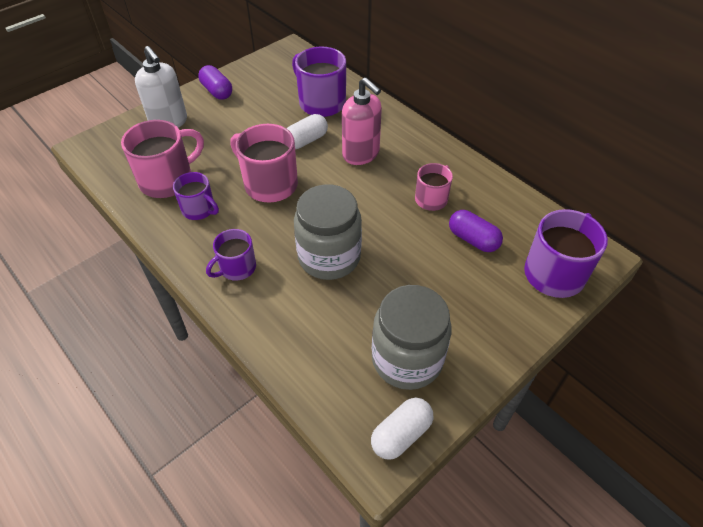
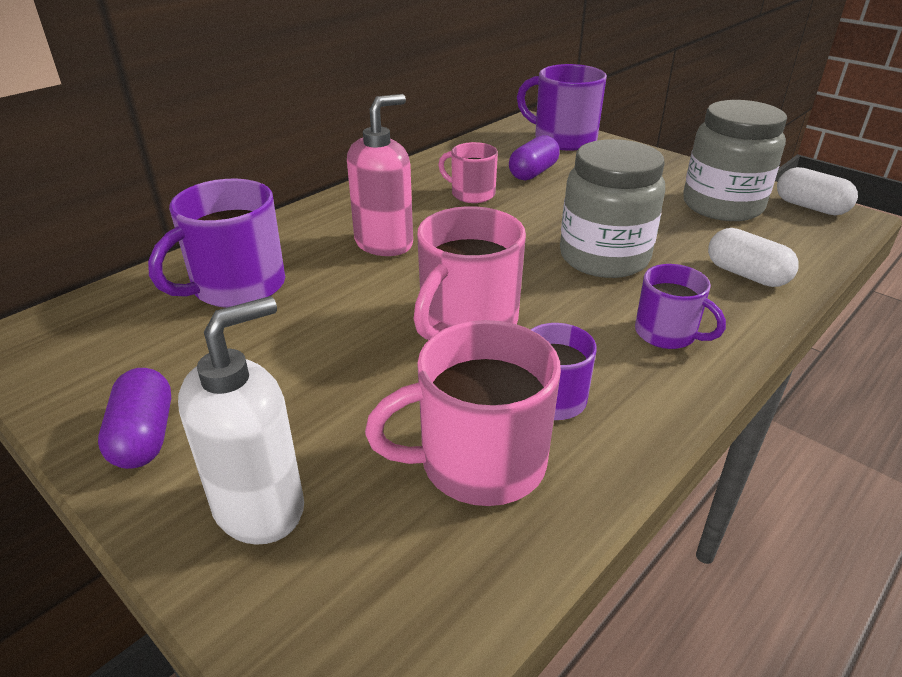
camera: 95 degrees left, 15 degrees down
pink mug [121,120,204,198] -> pink mug turned 60 degrees counterclockwise [365,320,561,506]
purple capsule [198,65,232,100] -> purple capsule turned 60 degrees counterclockwise [98,368,171,469]
white capsule [286,114,328,149] -> white capsule moved to [708,228,799,287]

